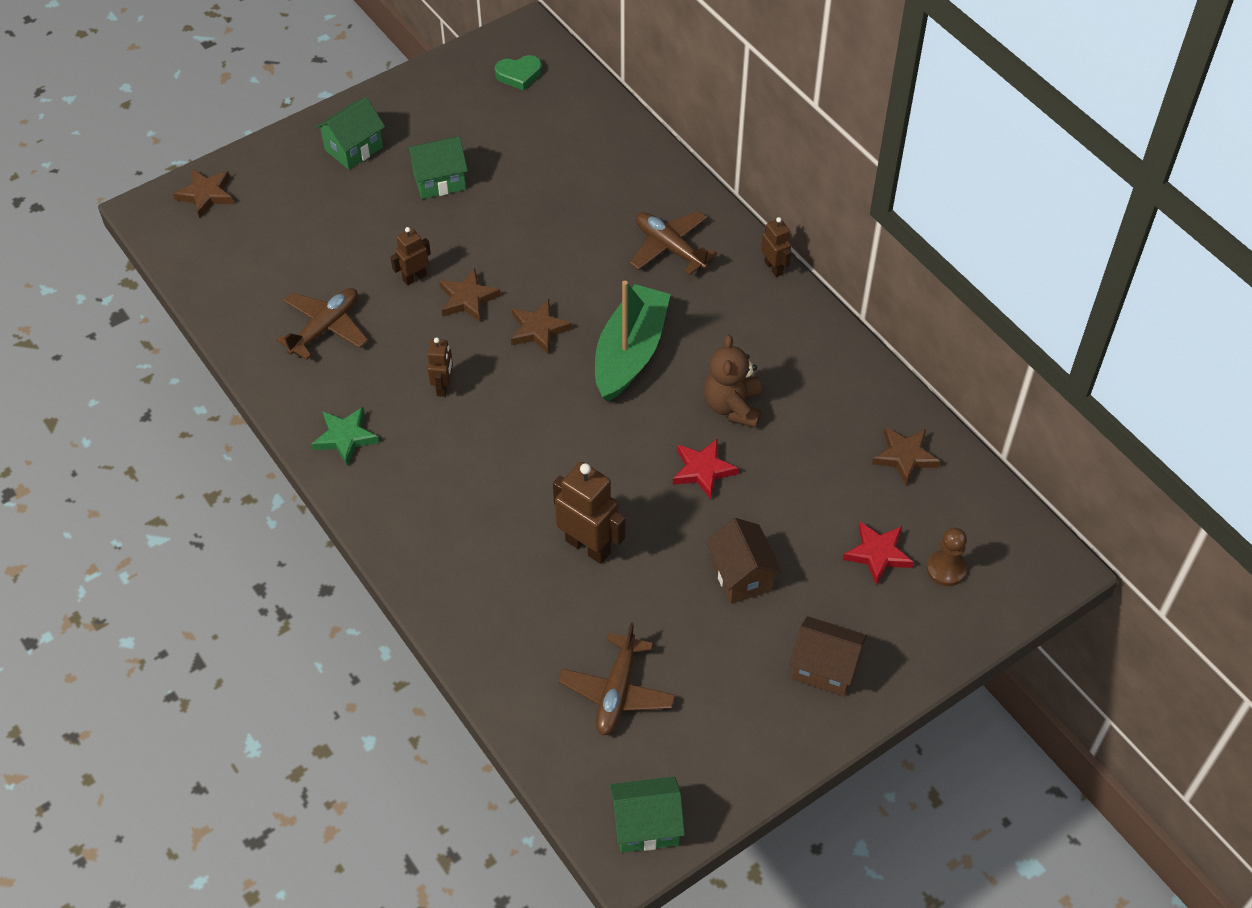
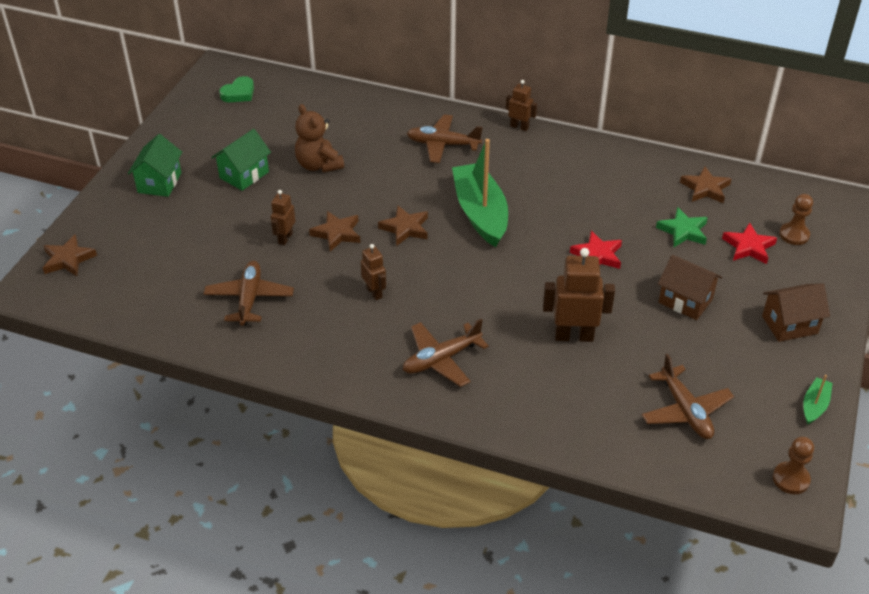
camera: 35 degrees left, 10 degrees down
green star [311,407,379,466] -> green star moved to [656,207,708,247]
green house [610,776,685,853] -> brown pawn [773,437,814,494]
brown teddy bear [704,334,761,428] -> brown teddy bear moved to [295,104,344,172]
none -> brown plane [403,319,489,387]
none -> green boat [803,375,833,425]

